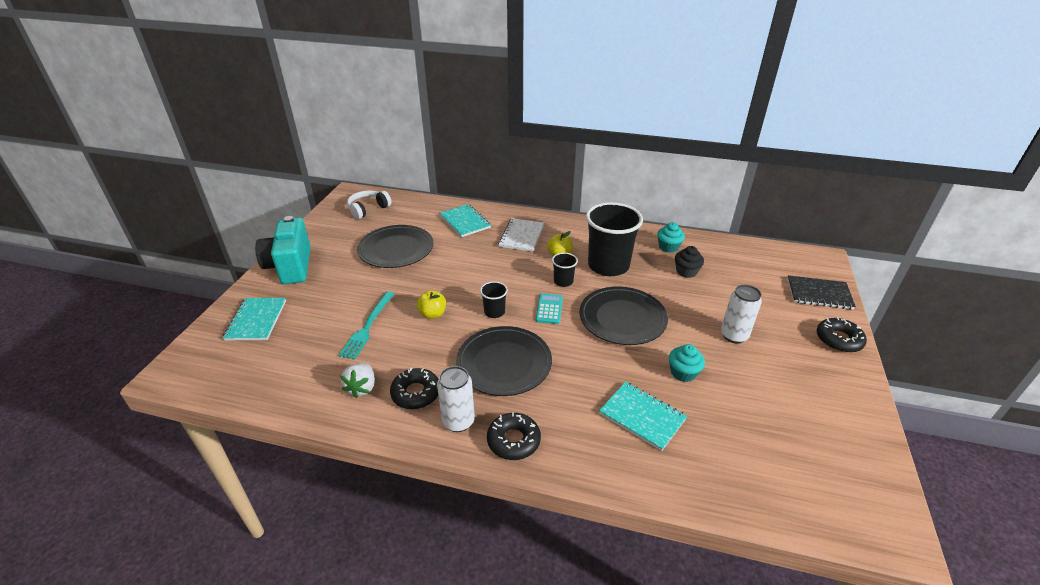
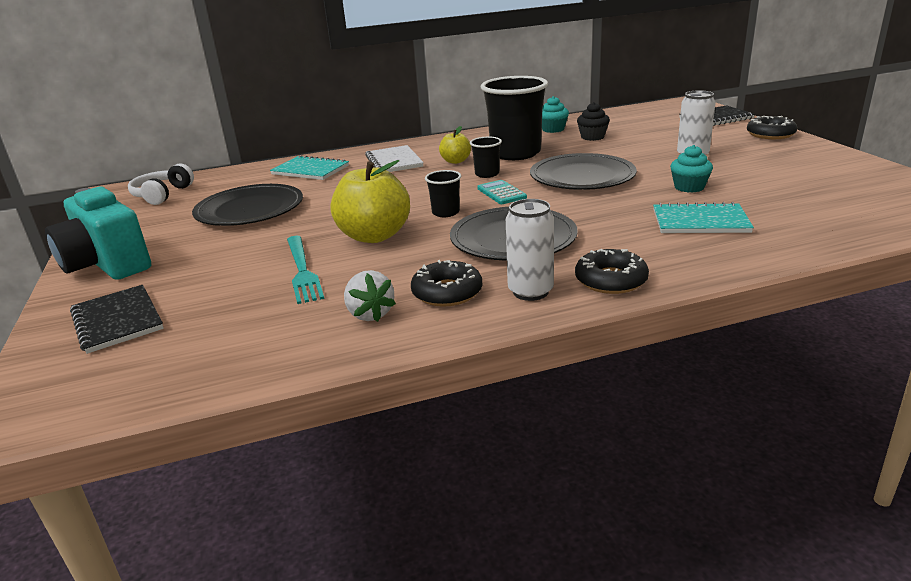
camera: 30 degrees left, 10 degrees down
turquoise notebook [223,298,286,340] -> black notebook [70,285,164,354]
yellow apple [417,290,446,319] -> yellow apple [330,160,410,243], size x1.89

